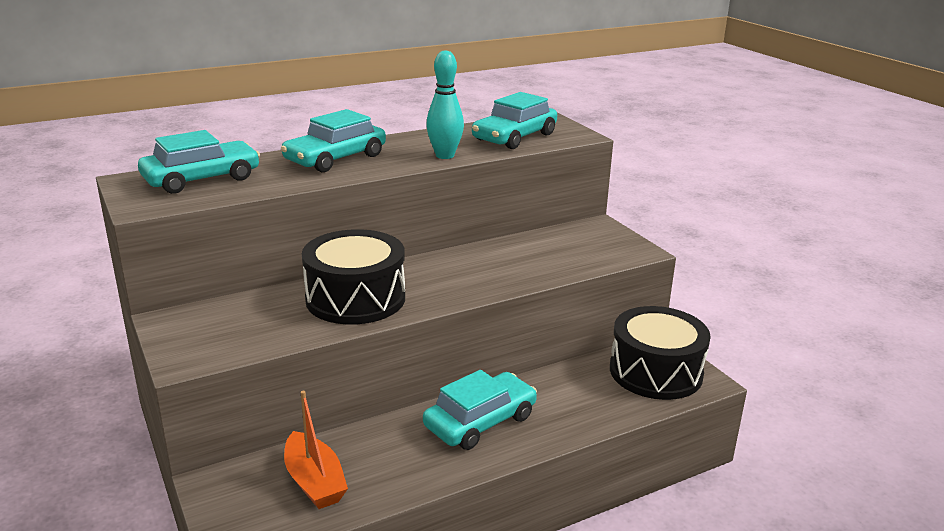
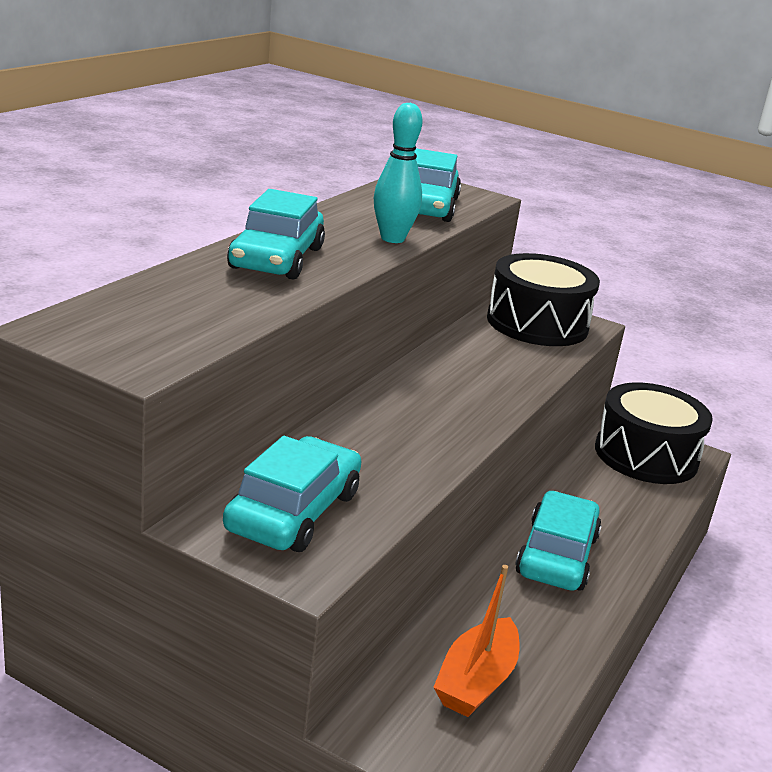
camera: 35 degrees left, 0 degrees up
turquoise car [138,130,260,194] -> turquoise car moved to [223,436,362,552]
orange boat [284,391,348,509] -> orange boat turned 90 degrees clockwise [433,565,519,717]
black drum [302,229,405,325] -> black drum moved to [487,253,600,346]

